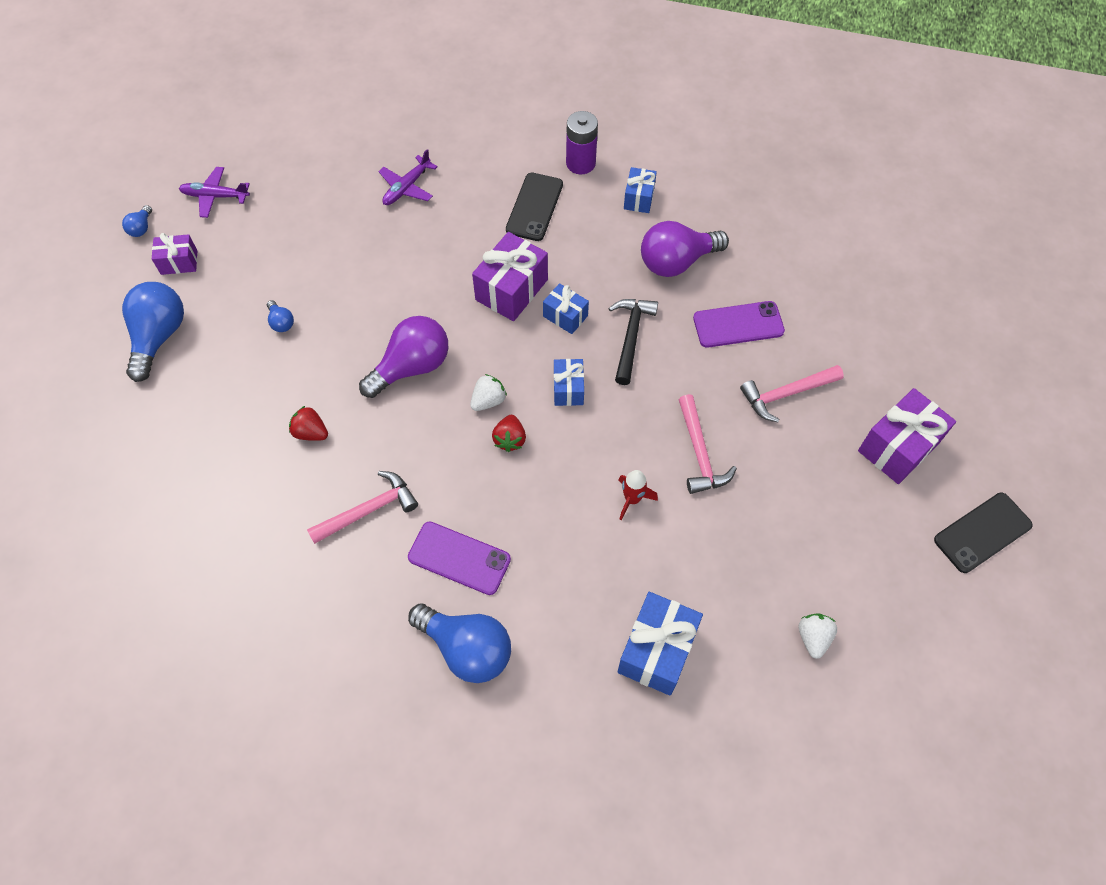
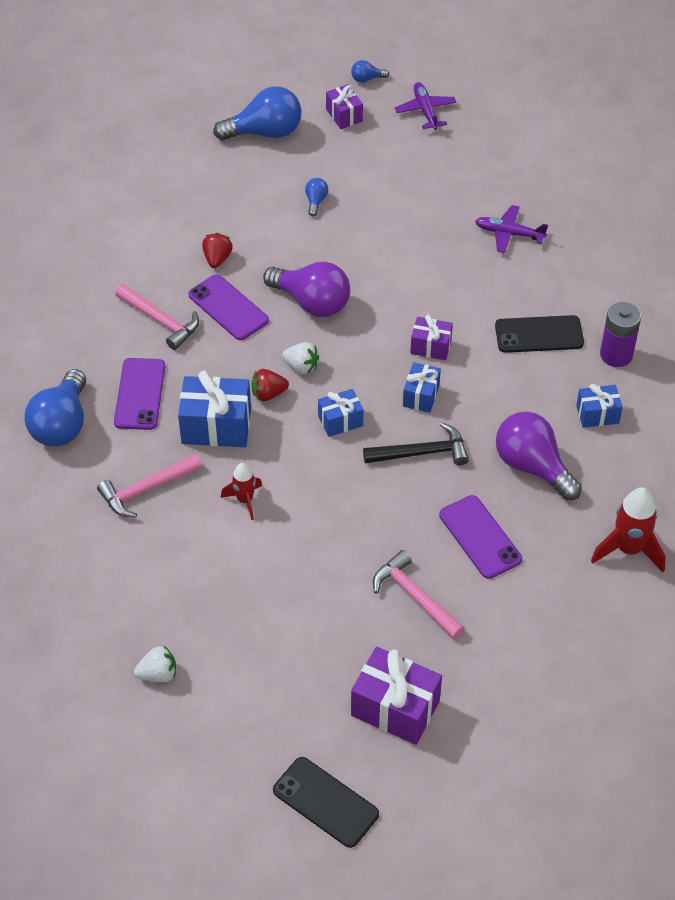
camera: 70 degrees right, 10 degrees down
blue light bulb [267,300,294,332] -> blue light bulb turned 150 degrees clockwise [305,178,328,216]
purple gift [472,232,548,321] -> purple gift [410,315,453,360], size x0.58
blue gift [618,592,703,696] -> blue gift moved to [178,371,251,447]
pink hammer [678,394,737,494] -> pink hammer moved to [97,454,202,518]
none -> purple phone [188,274,269,340]
none -> red rocket [591,487,666,572]

